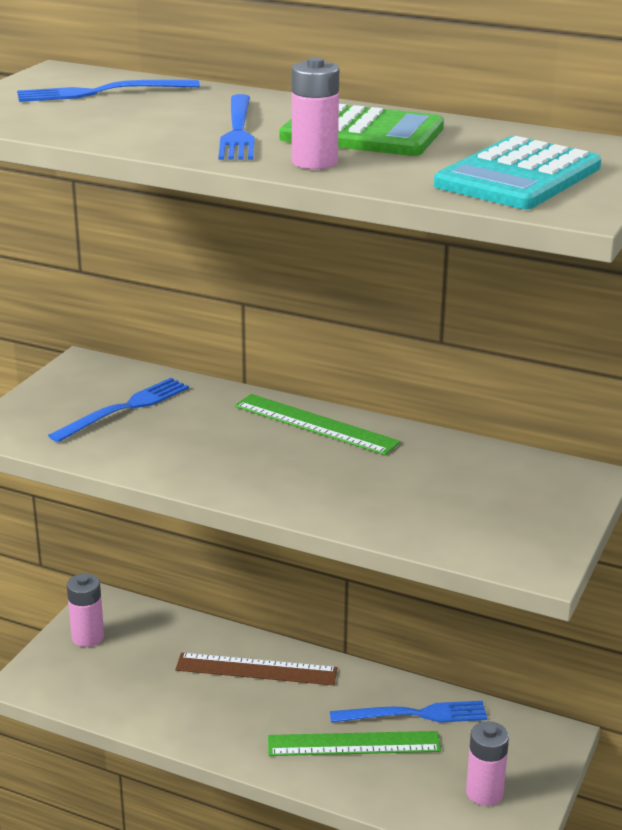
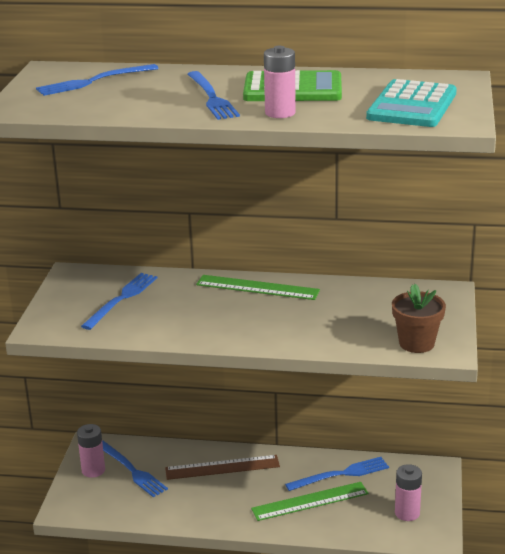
camera: 15 degrees left, 0 degrees up
none -> blue fork [102,441,168,497]
none -> brown flower pot [392,284,446,353]

